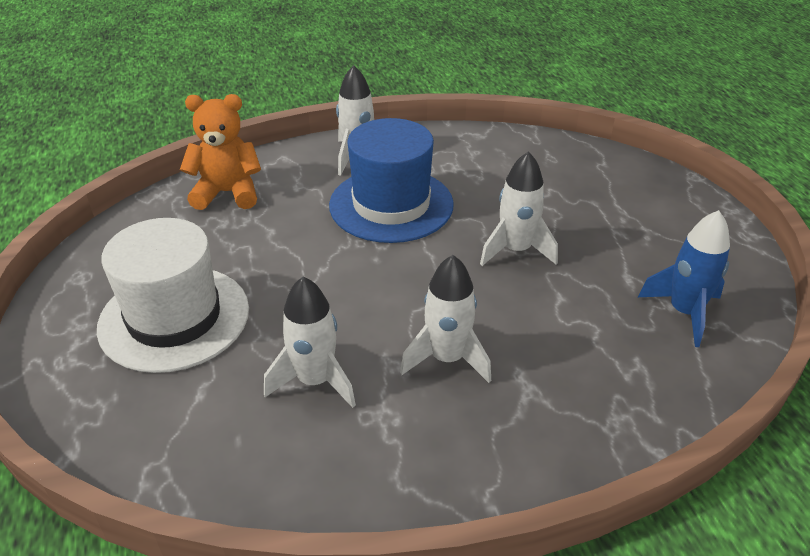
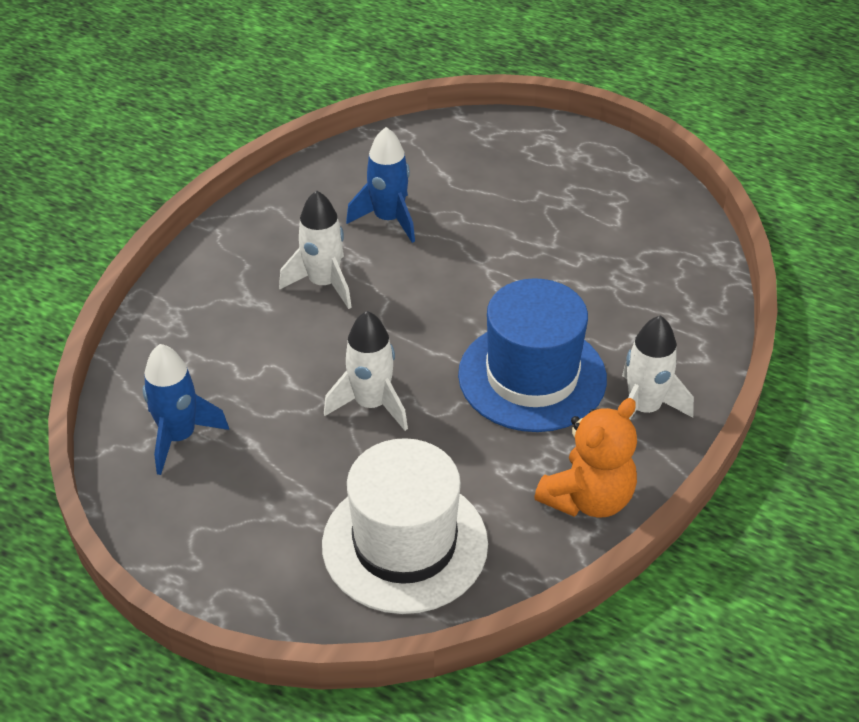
camera: 135 degrees right, 5 degrees up
white hat [97,218,249,373] -> white hat moved to [322,438,488,614]
orange teddy bear [180,94,261,210] -> orange teddy bear moved to [534,398,637,518]
white rocket [264,277,356,408] -> blue rocket [346,127,415,243]

